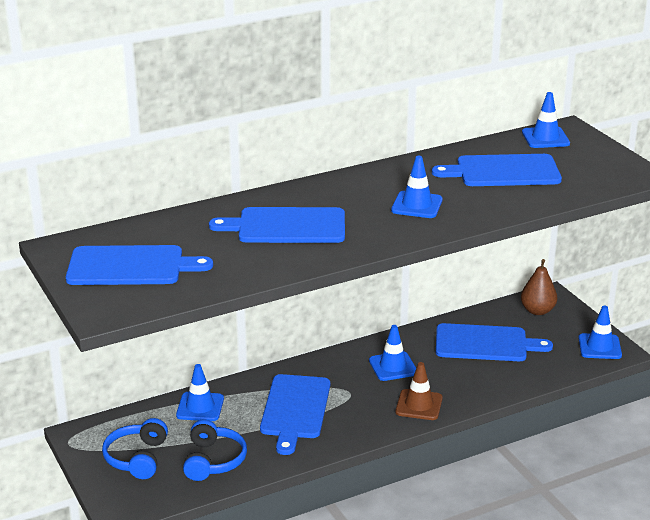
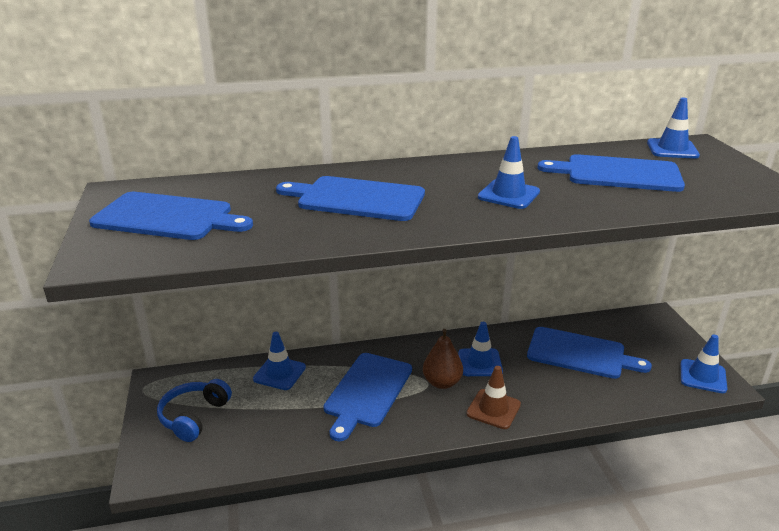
camera: 15 degrees right, 0 degrees up
blue headphones [183,419,247,481] -> none
brown pear [521,259,557,315] -> brown pear moved to [423,329,463,389]

